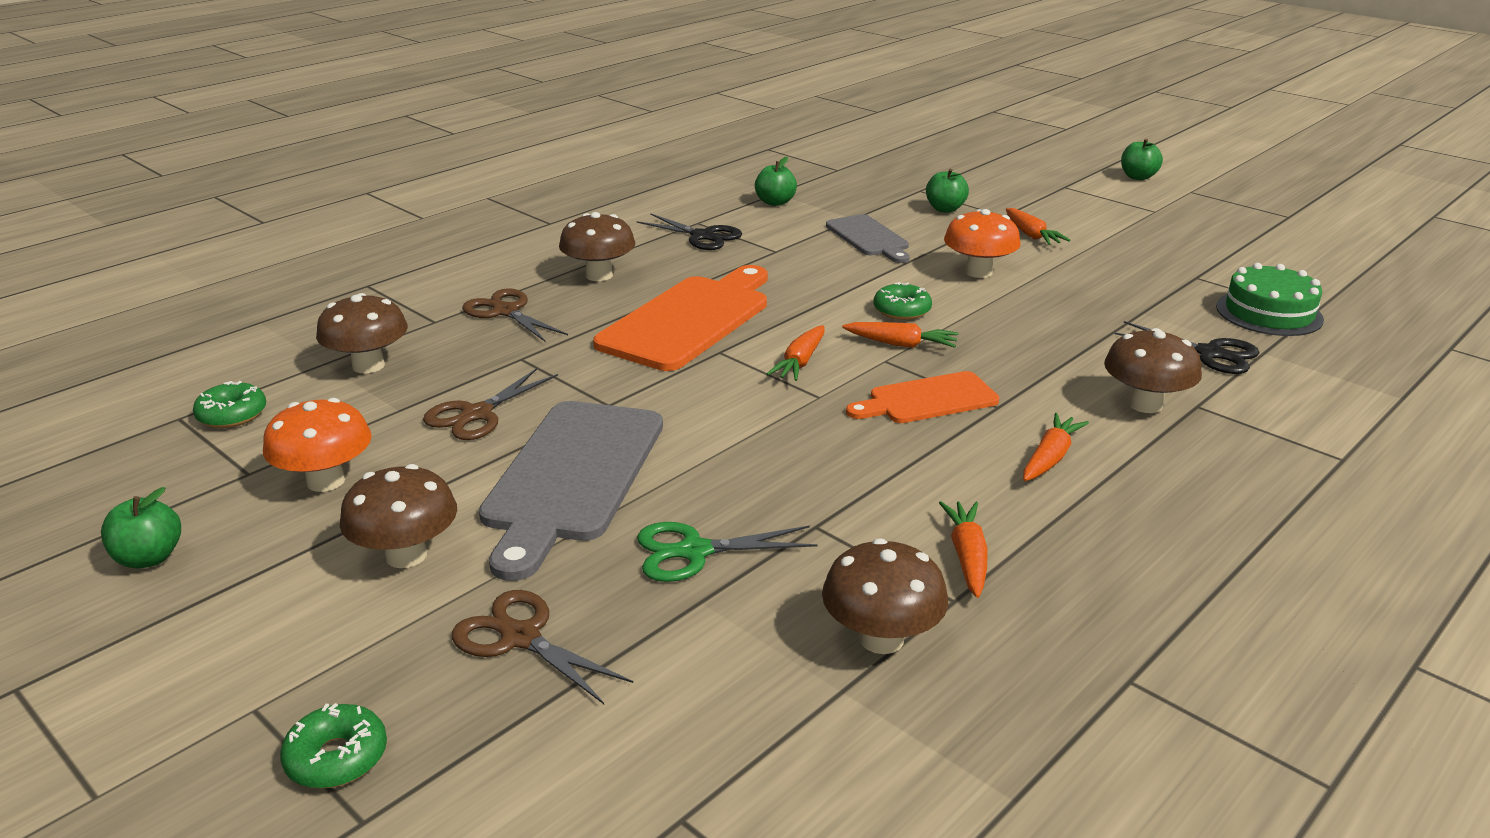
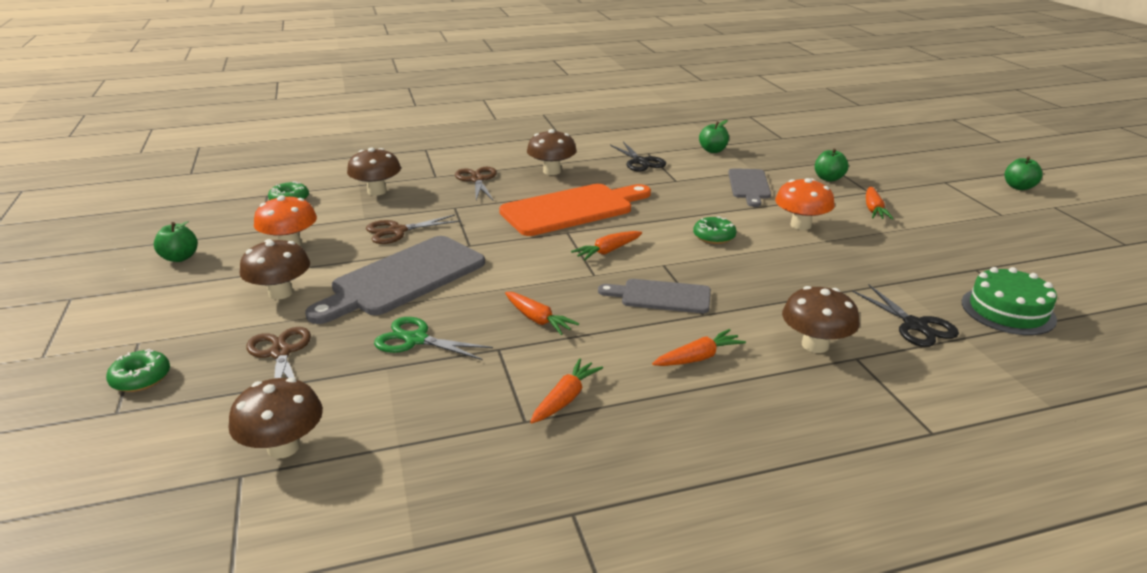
camera: 30 degrees right, 0 degrees up
brown mushroom [822,538,948,654] -> brown mushroom moved to [229,378,323,459]
orange carrot [842,322,959,348] -> orange carrot moved to [505,292,579,335]
orange cutting board [846,371,999,423] -> grey cutting board [598,279,711,313]

